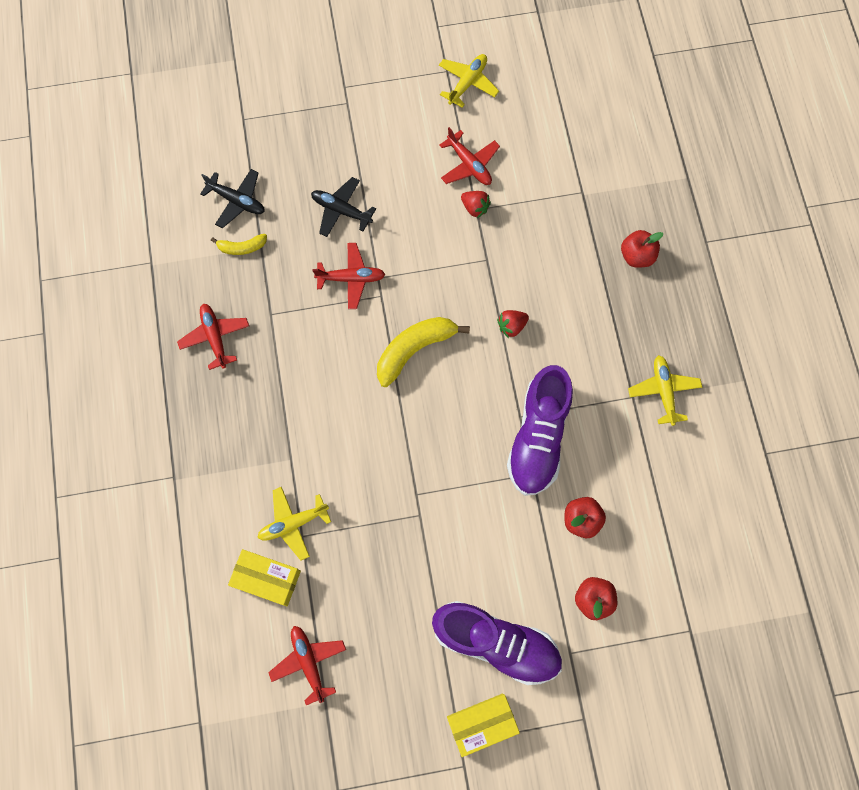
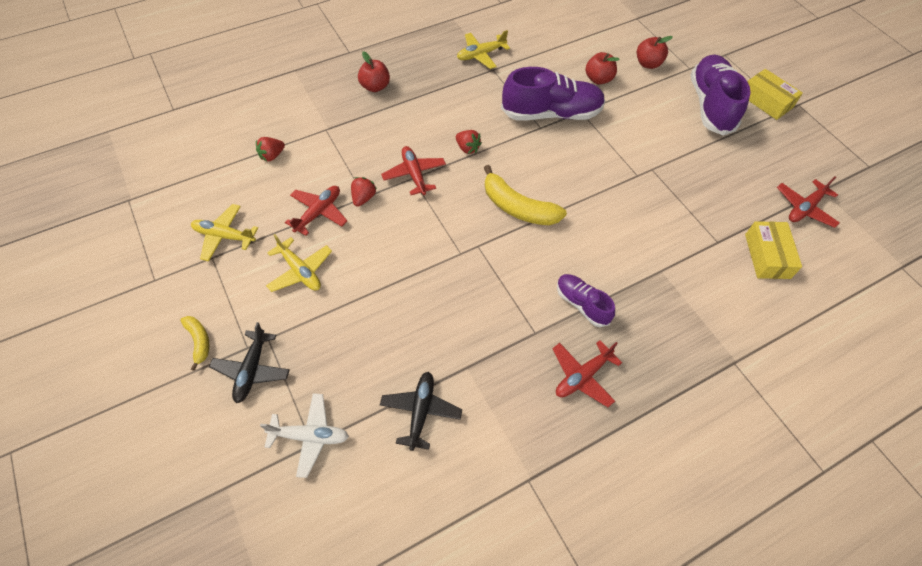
camera: 110 degrees left, 15 degrees down
yellow banana [211,234,267,255] -> yellow banana moved to [180,316,210,371]
yellow plane [257,487,331,560] -> yellow plane moved to [266,234,332,292]
black plane [311,177,376,237] -> black plane moved to [209,322,290,403]
red plane [312,243,385,309] -> red plane moved to [381,146,446,195]
none -> red strawberry [256,137,285,161]
none -> white plane [260,393,349,478]
none -> purple shoe [557,274,615,327]

